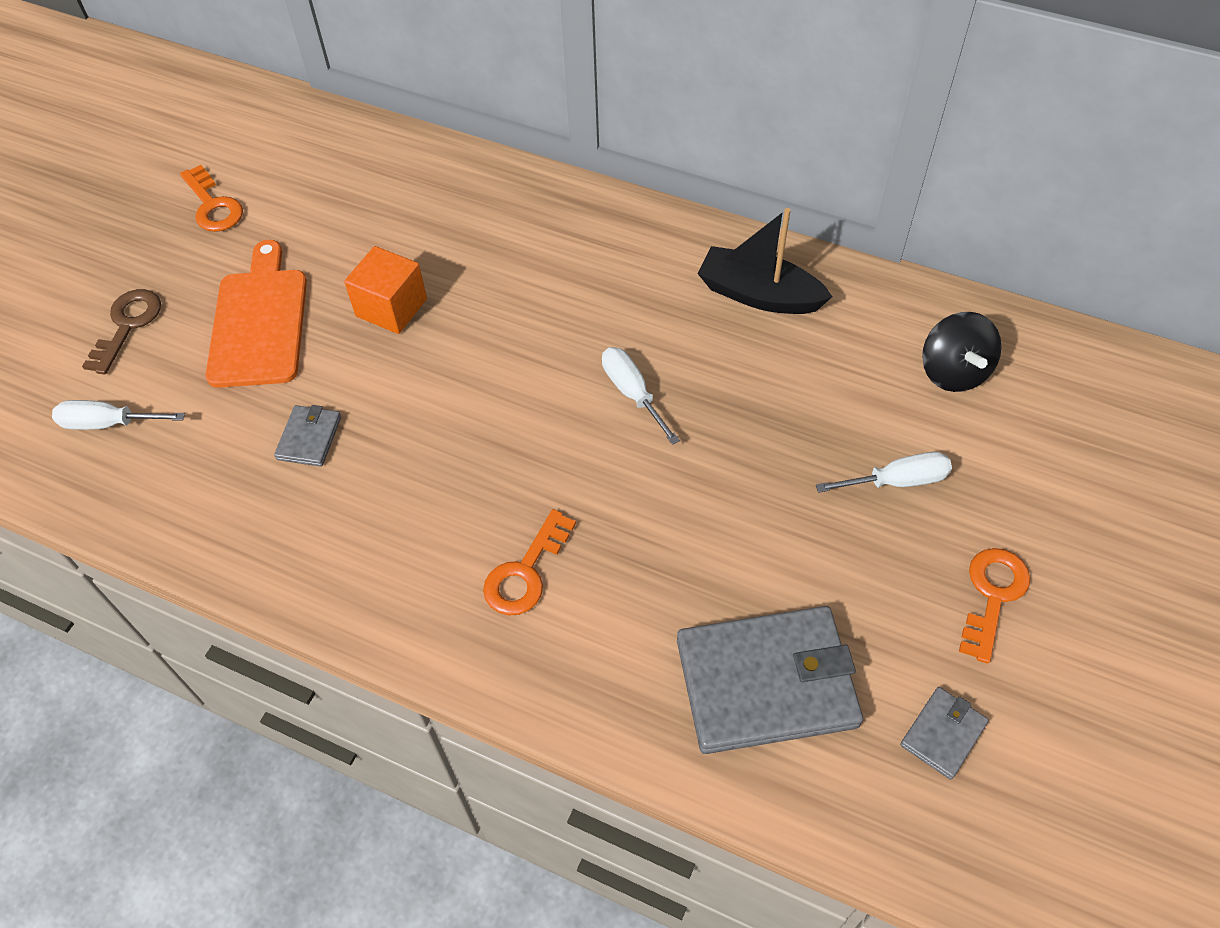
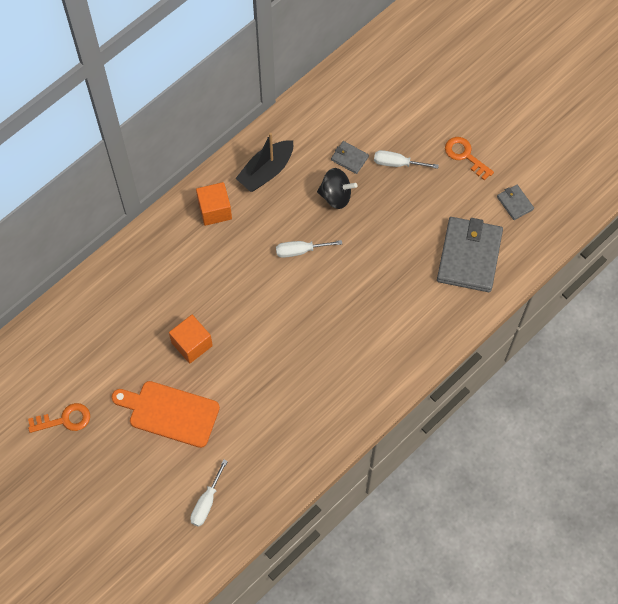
camera: 70 degrees left, 10 degrees up
brown key [82,289,161,375] -> none
grey wallet [274,405,341,467] -> grey wallet moved to [331,141,369,174]
orange key [483,509,576,615] -> none
white screwdriver [816,452,952,493] -> white screwdriver turned 90 degrees counterclockwise [374,150,439,169]
black spinning top [922,312,1002,392] -> black spinning top moved to [317,168,357,209]
none -> orange cube [196,182,232,226]

